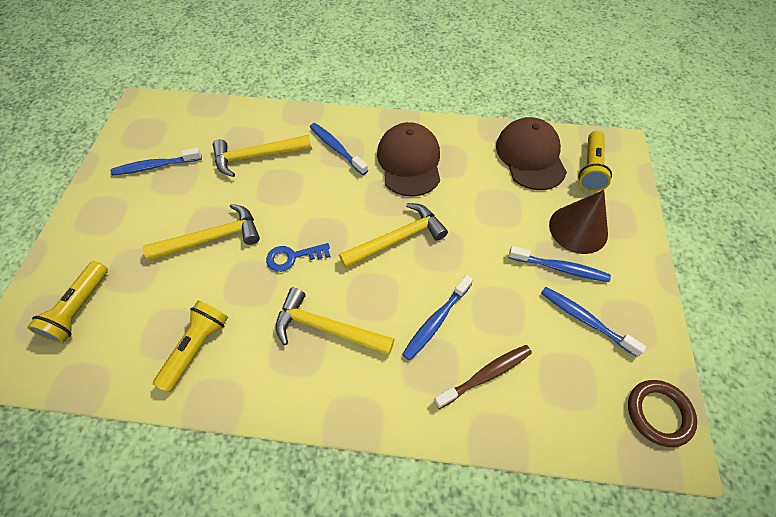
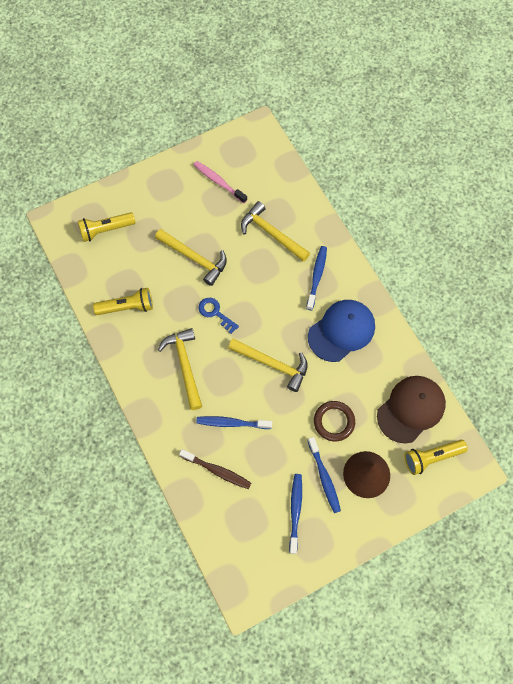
camera: 55 degrees right, 10 degrees up
blue toothbrush [111,148,202,175] -> pink toothbrush [194,161,247,204]
brown cap [377,122,440,197] -> blue cap [308,300,375,362]
brown ring [628,380,697,447] -> brown ring moved to [314,401,355,441]

